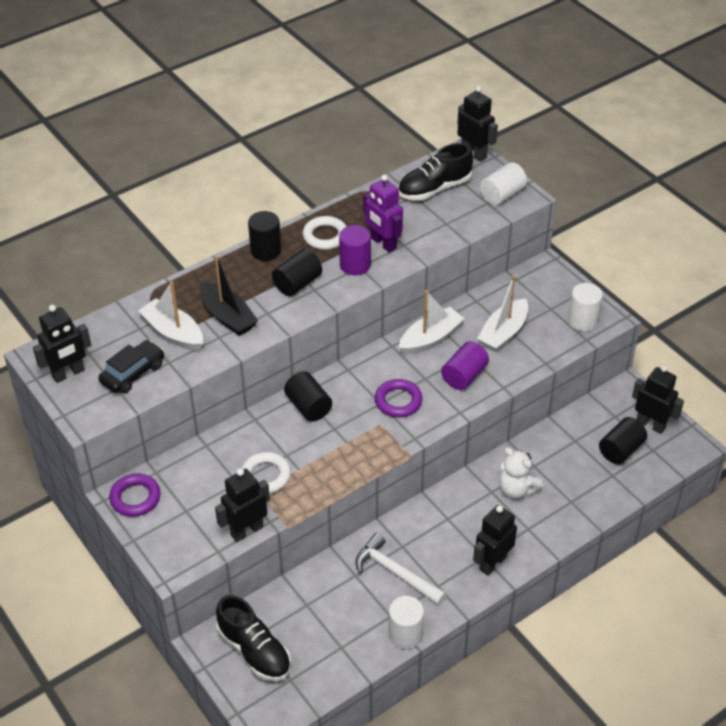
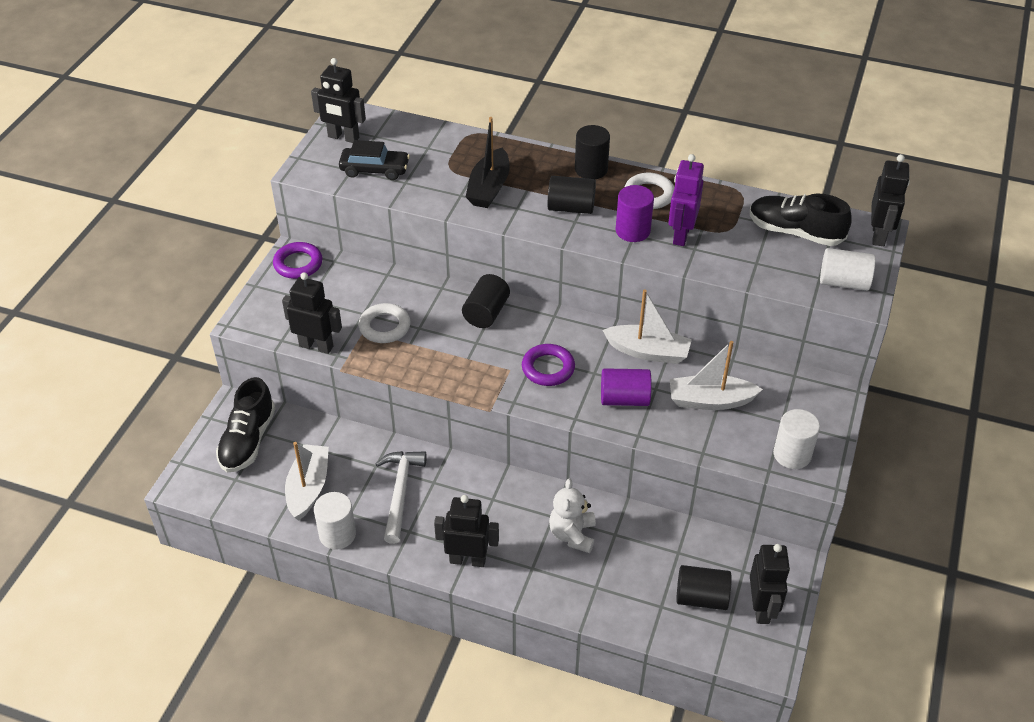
camera: 55 degrees right, 0 degrees up
white boat [138,281,203,351] -> white boat moved to [285,442,329,521]

